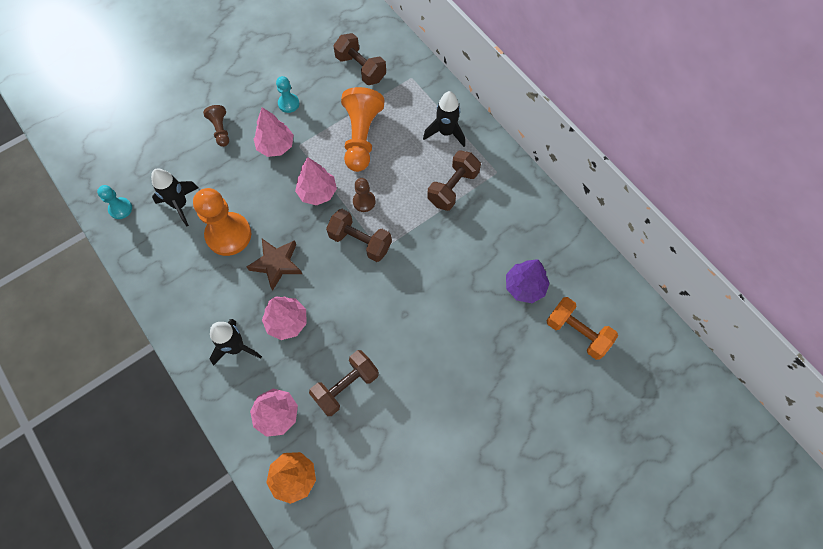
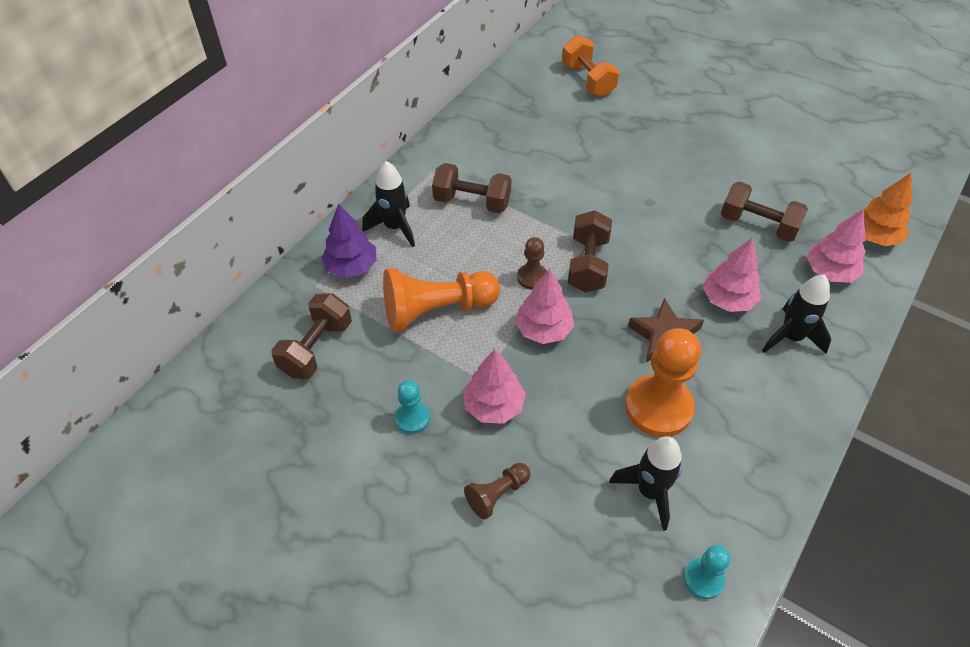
camera: 110 degrees left, 15 degrees down
purple tree [506,260,550,303] -> purple tree moved to [321,203,377,278]
orange dumbbell [547,297,618,360] -> orange dumbbell turned 45 degrees counterclockwise [562,35,619,97]

